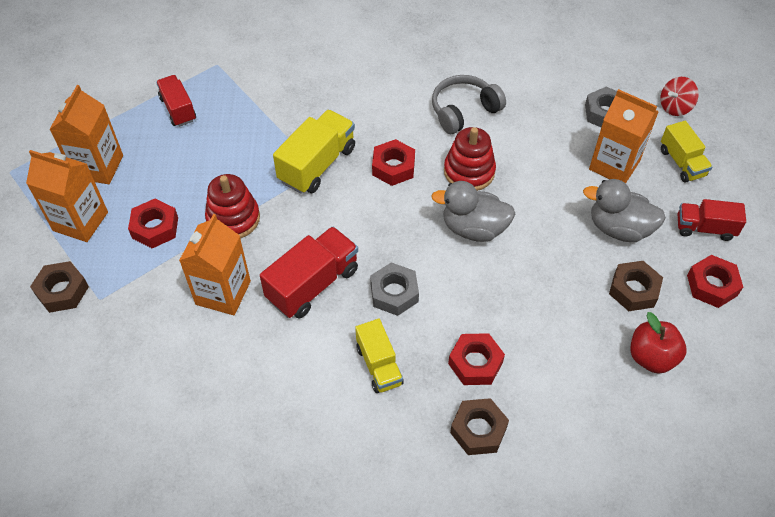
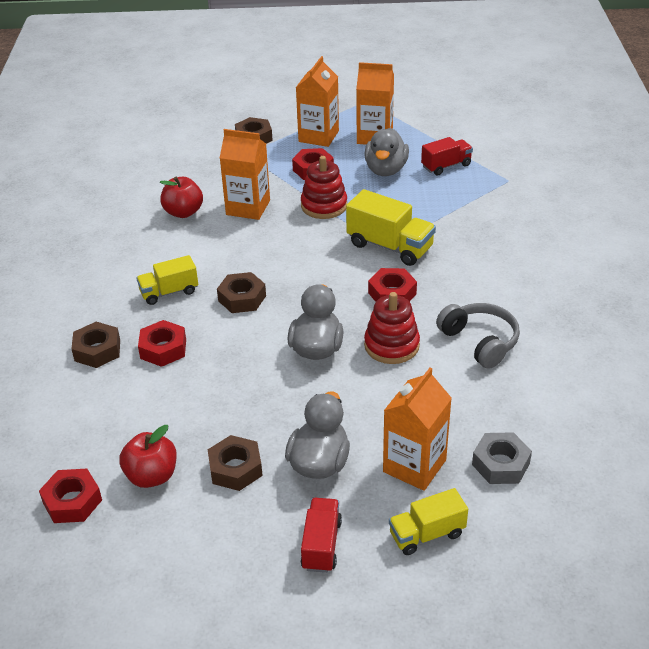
camera: 90 degrees right, 15 degrees down
red truck [260,226,358,319] -> none
grey nut [370,262,419,316] -> brown nut [217,272,266,313]
red spinning top [660,77,698,116] -> none
red nut [687,255,743,308] -> red nut moved to [39,469,102,523]
none -> red apple [160,177,203,218]
none -> grey duck [364,128,409,176]

